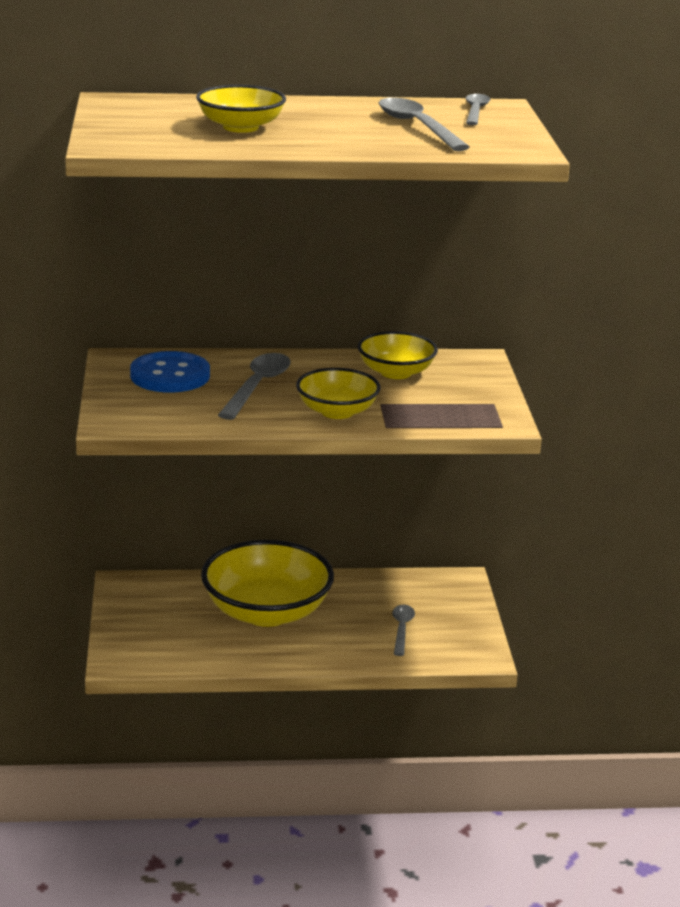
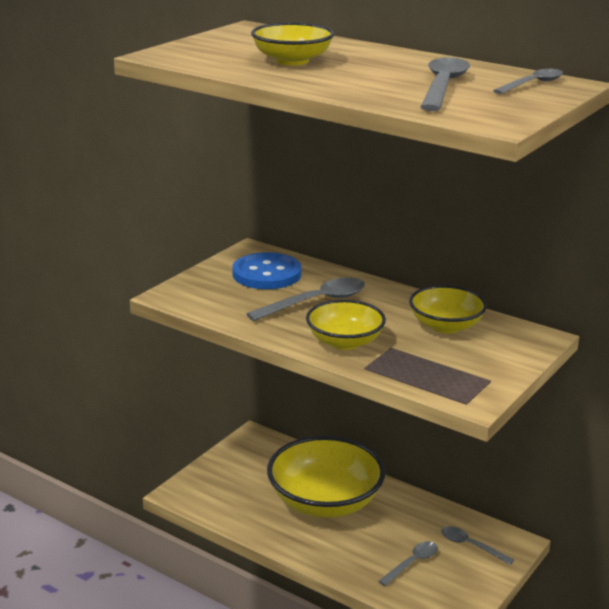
camera: 40 degrees right, 0 degrees up
none -> grey spoon [441,526,514,565]

